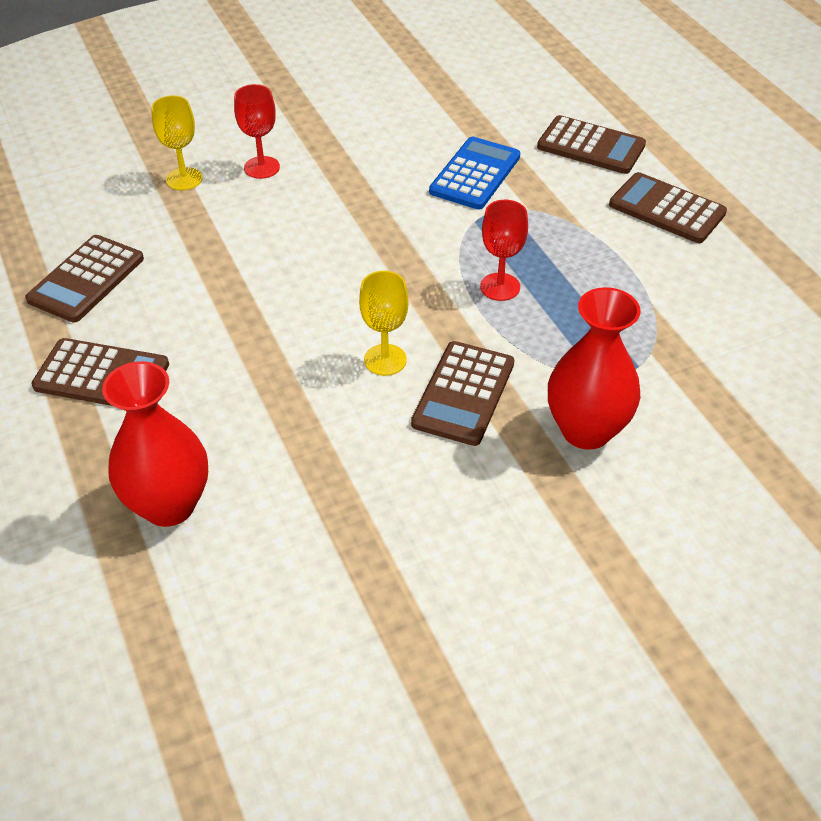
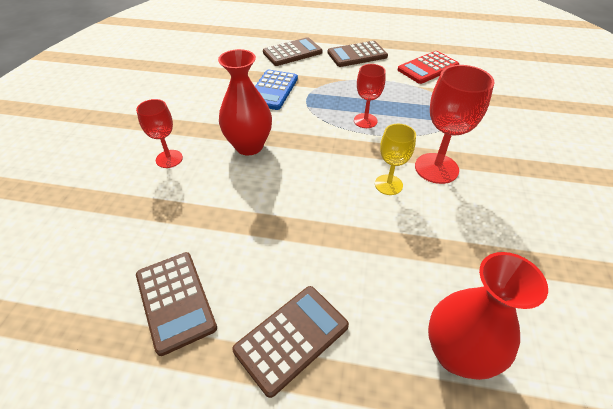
camera: 55 degrees left, 0 degrees up
yellow goblet [151,95,203,190] -> none
brown calculator [411,341,514,446] -> red goblet [415,65,495,184]
blue calculator [429,137,520,209] -> blue calculator turned 135 degrees counterclockwise [255,70,298,110]
red vase [548,287,641,450] -> red vase moved to [218,49,272,155]
none -> red calculator [398,51,459,84]

